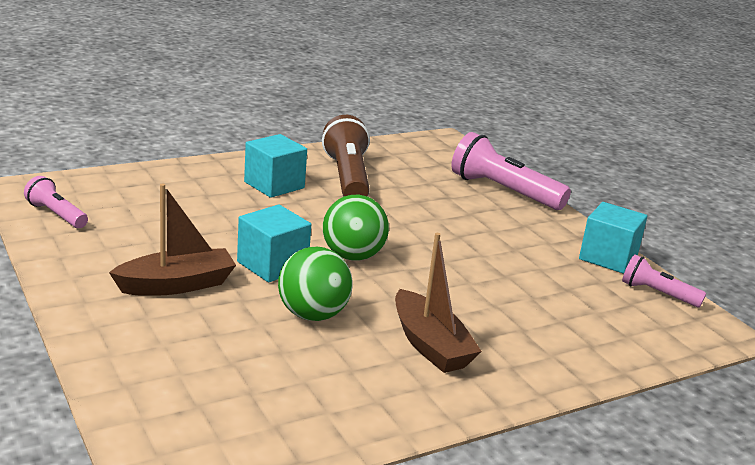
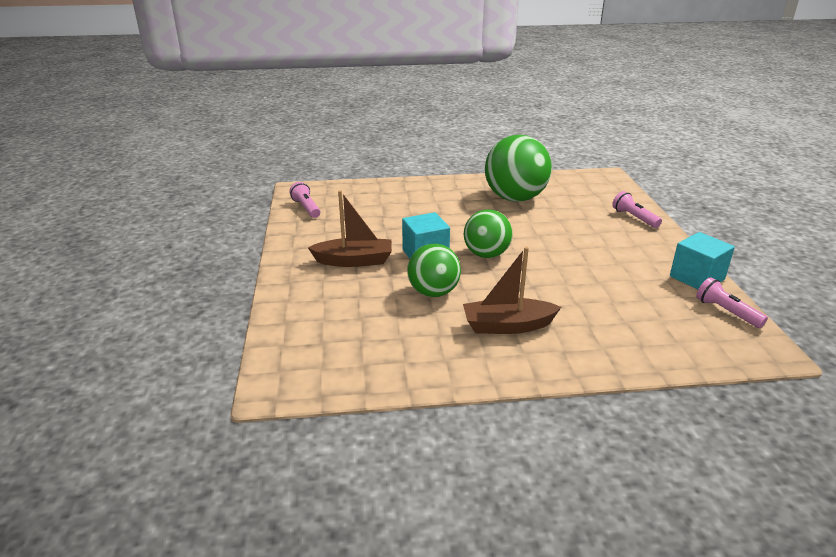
camera: 25 degrees right, 5 degrees up
turquoise cube [244,134,307,198] -> none
brown flashlight [322,115,370,196] -> green ball [485,135,552,202]
brown boat [395,233,482,373] -> brown boat turned 90 degrees clockwise [463,247,561,334]
pink flashlight [451,132,571,210] -> pink flashlight [612,191,662,228], size x0.56

